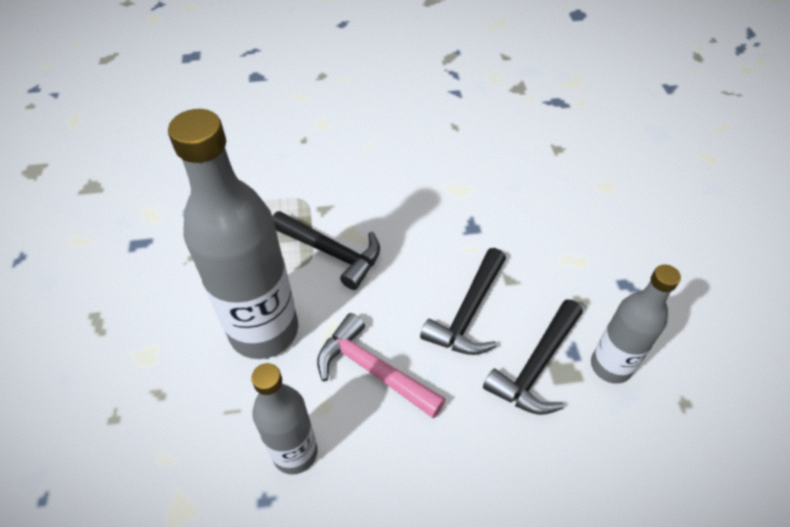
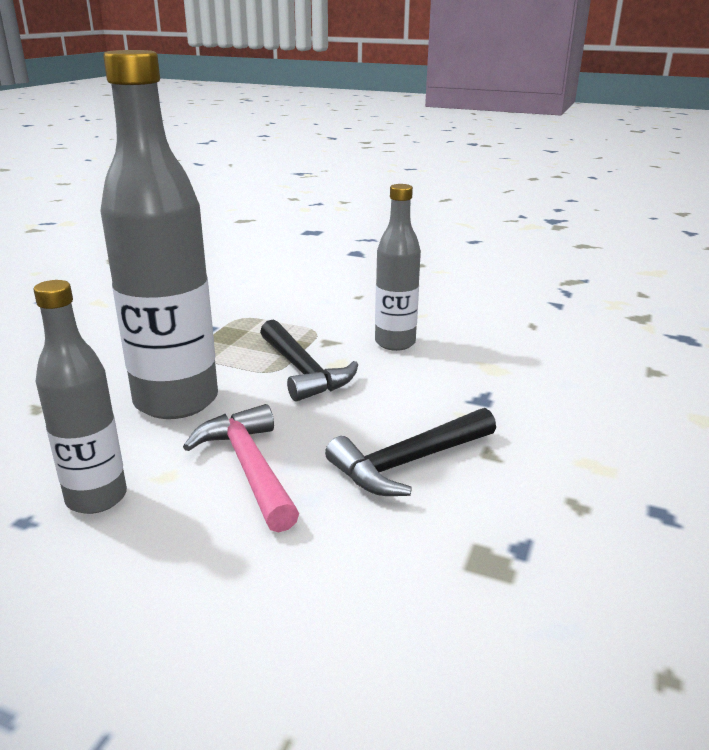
camera: 30 degrees right, 25 degrees down
black hammer [483,299,583,415] -> none
grey bottle [591,264,681,384] -> grey bottle moved to [375,184,421,351]

